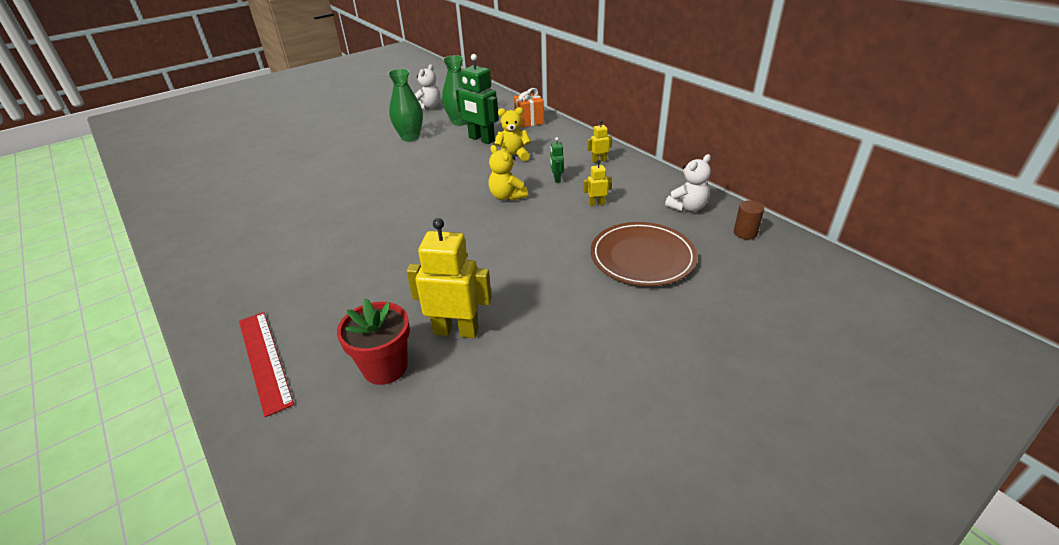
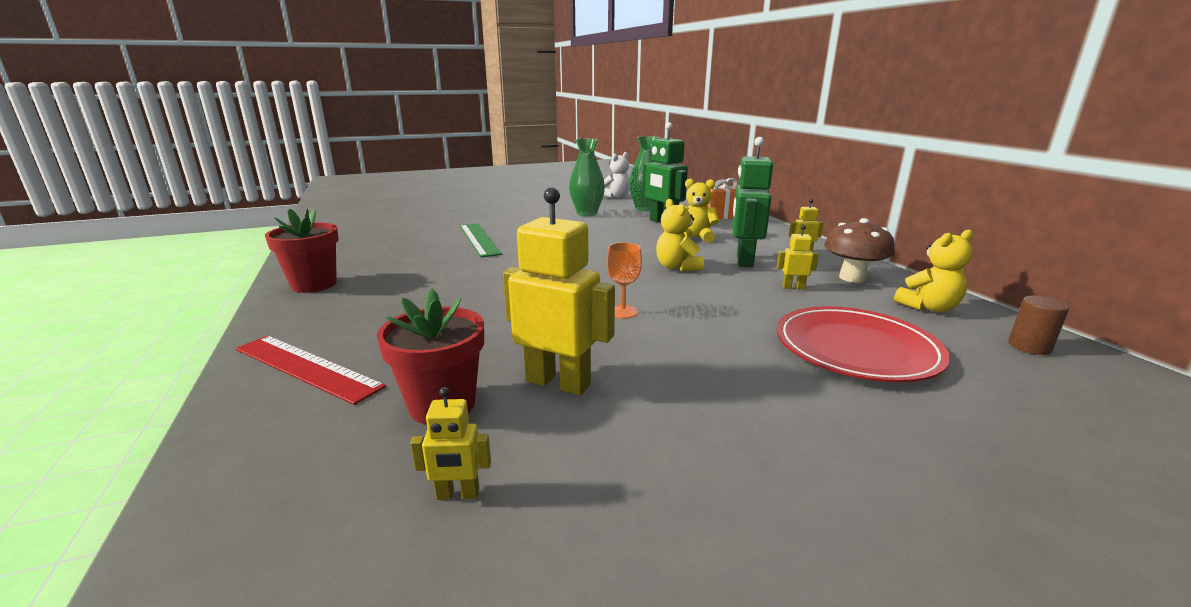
camera: 15 degrees right, 15 degrees down
red ruler [239,312,294,417] -> red ruler turned 45 degrees counterclockwise [235,336,386,405]
green robot [550,137,564,183] -> green robot [732,137,773,267], size x2.11
brown plate [591,222,698,286] -> red plate [776,306,950,382]
white teddy bear [665,154,711,212] -> yellow teddy bear [894,230,973,312]
none -> red flower pot [265,209,338,293]
none -> yellow robot [410,387,491,500]
none -> green ruler [460,223,502,257]
none -> orange goblet [606,242,642,319]
none -> brown mushroom [824,218,895,283]

